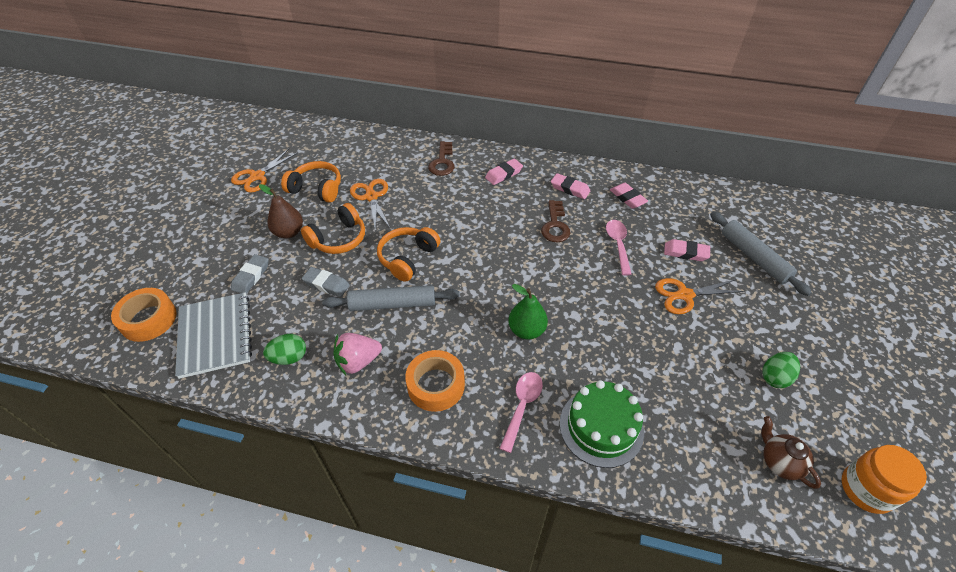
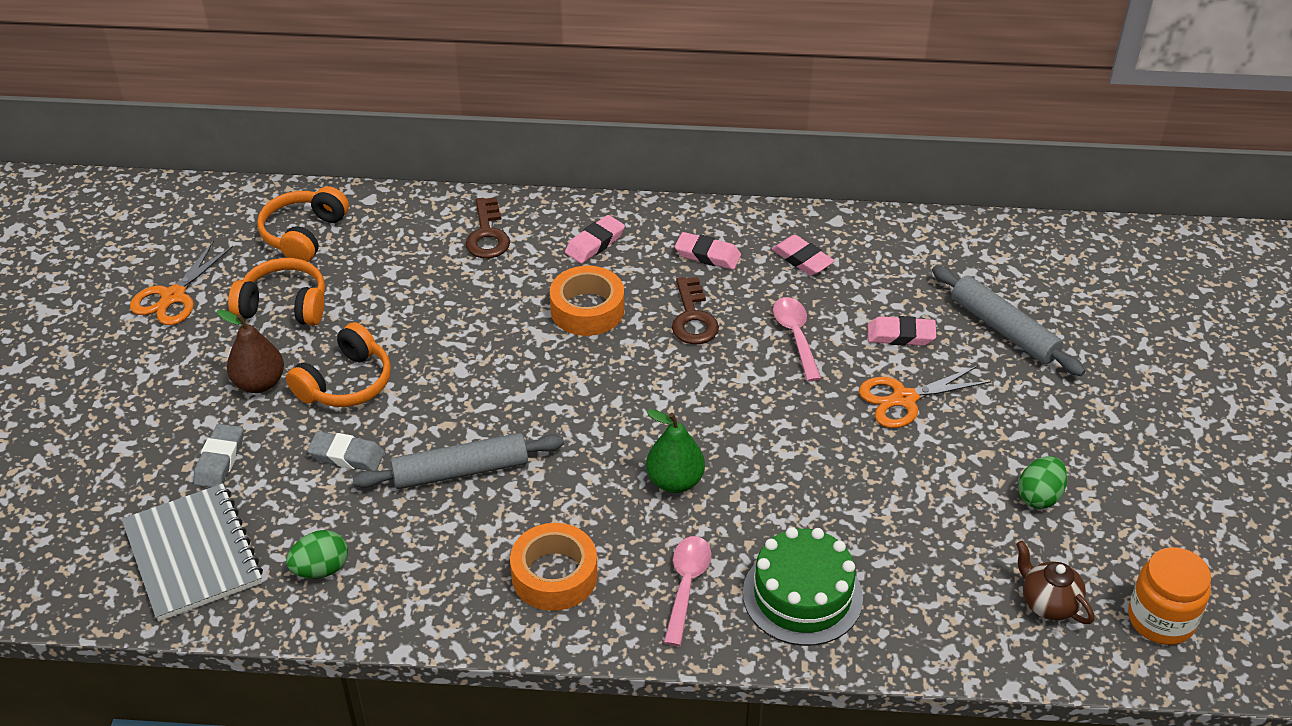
camera: 10 degrees left, 5 degrees down
orange tape [111,288,177,342] -> orange tape moved to [550,266,624,336]
pink strawberry [334,333,382,375] -> none
orange scissors [350,179,390,231] -> none
orange headphones [377,227,441,282] -> orange headphones moved to [257,186,349,262]

